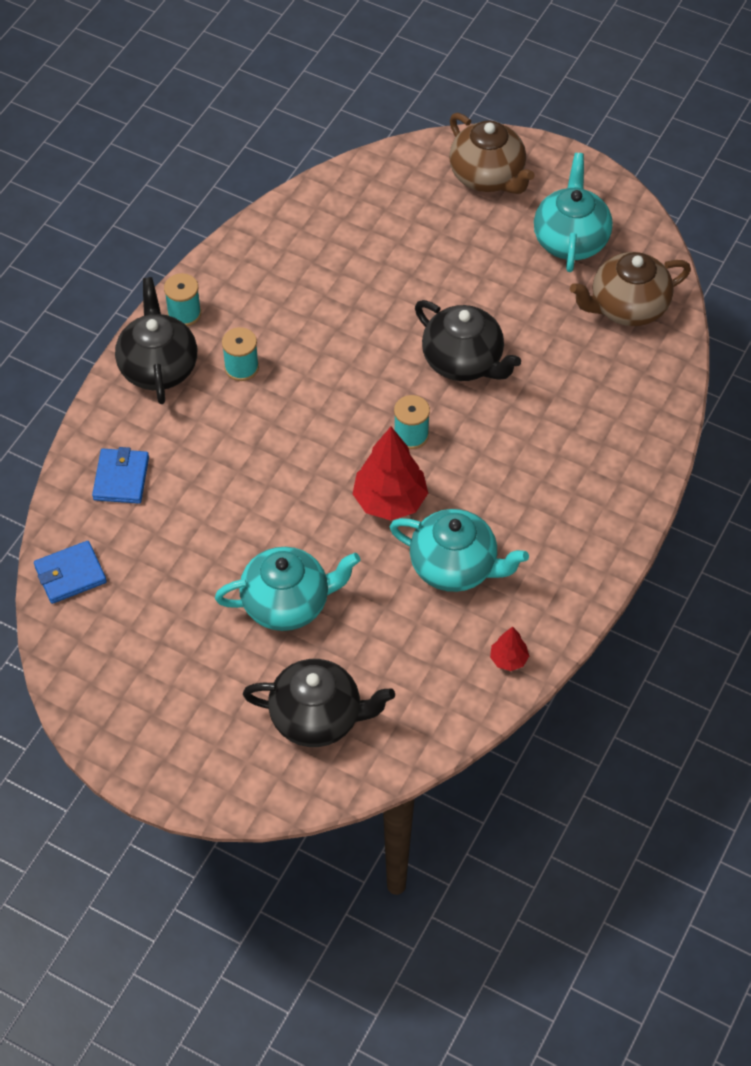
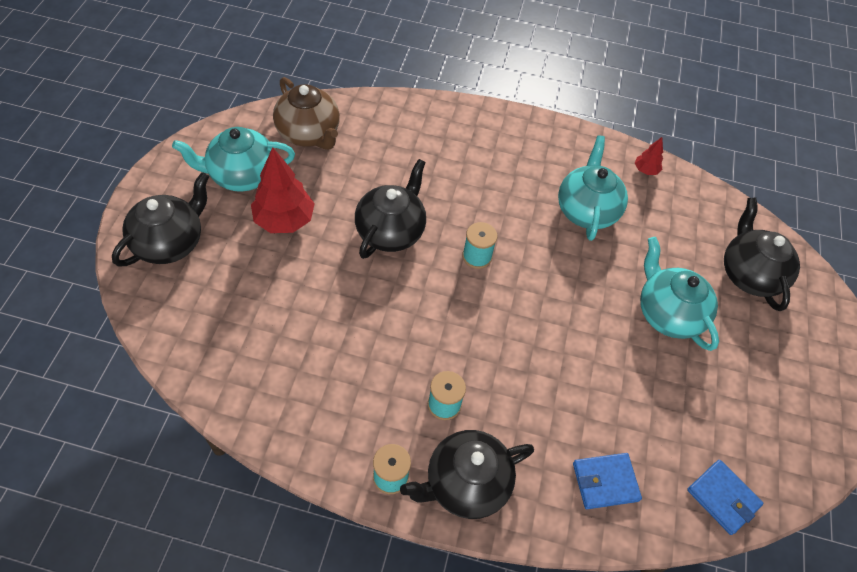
camera: 110 degrees left, 0 degrees up
red tree [353,427,428,520] -> red tree moved to [251,147,315,233]
brown teapot [449,113,535,194] -> black teapot [112,172,209,266]

